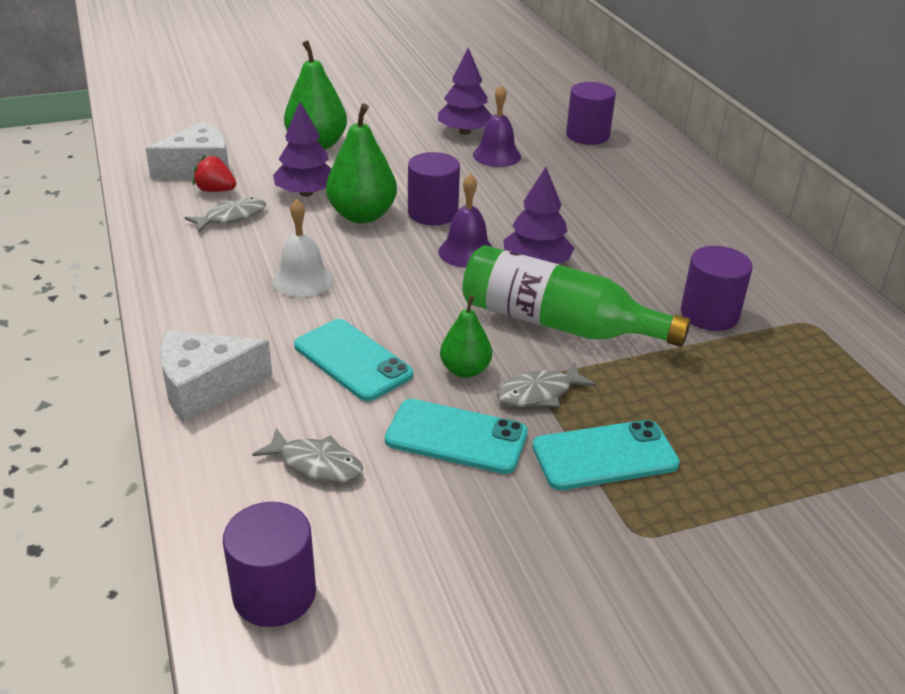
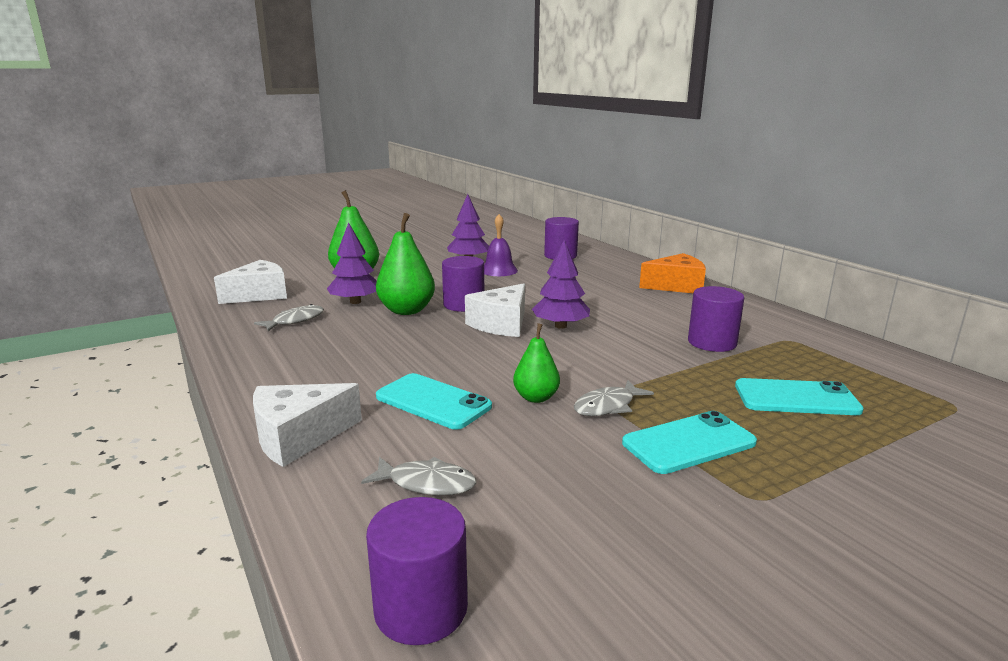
camera: 10 degrees left, 15 degrees down
red strawberry [193,155,236,192] -> none
white bell [273,199,333,297] -> none
turquoise phone [385,399,528,474] -> turquoise phone moved to [735,378,864,415]
purple bell [438,174,493,268] -> white cheese [465,283,525,337]
green bottle [462,245,691,347] -> none
none -> orange cheese [639,253,706,293]

